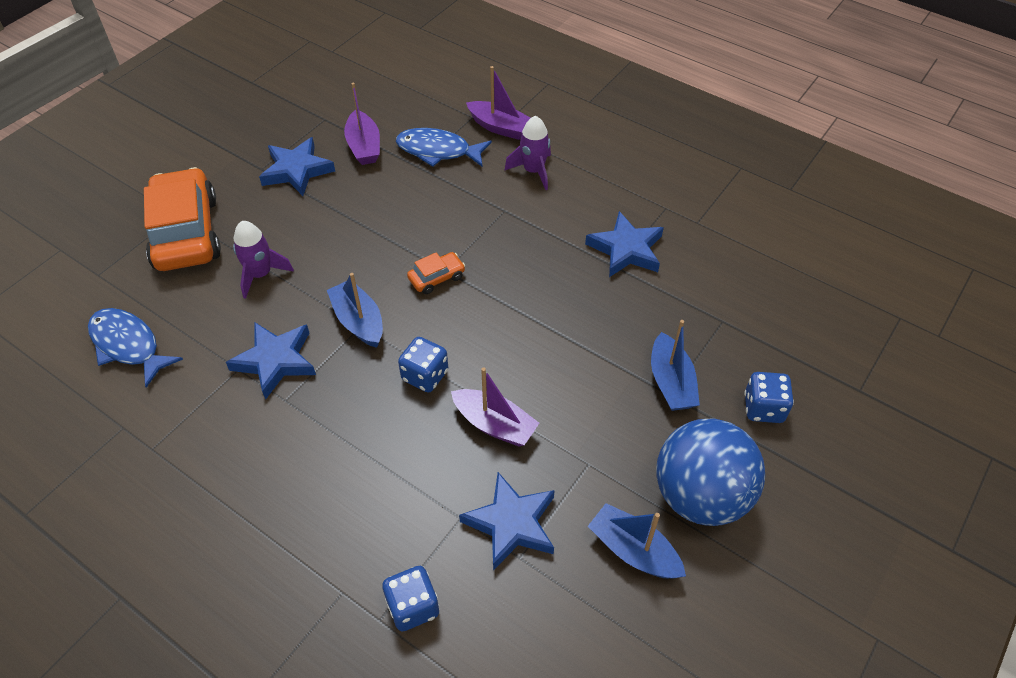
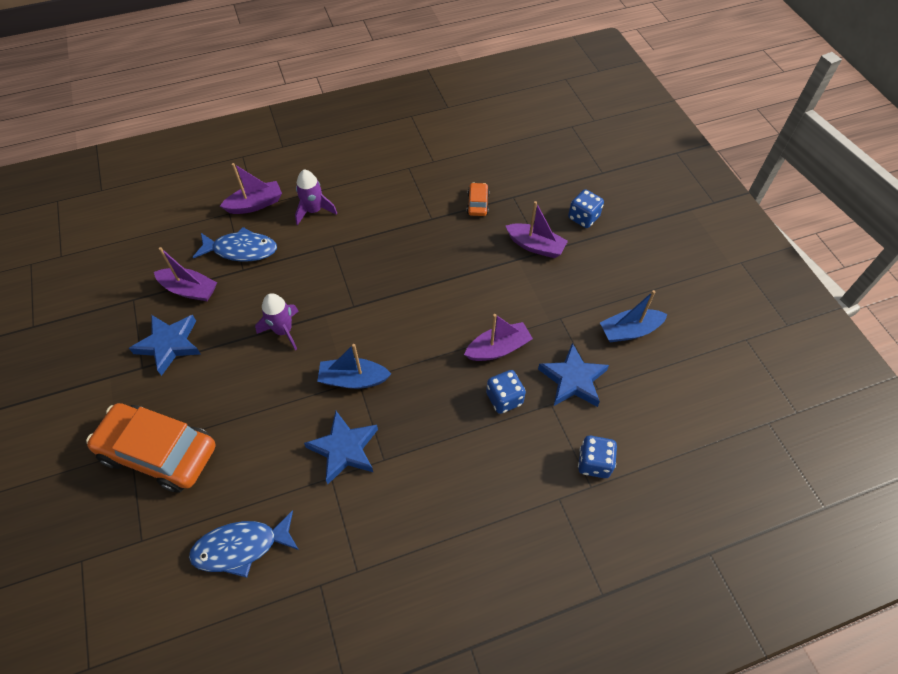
camera: 55 degrees left, 5 degrees up
purple rocket [233,221,294,299] -> purple rocket moved to [255,293,299,350]
blue fish [396,128,492,167] -> blue fish turned 135 degrees counterclockwise [193,227,277,262]
blue dice [398,337,448,393] -> blue dice moved to [486,370,526,414]
orange car [407,252,465,294] -> orange car moved to [467,182,489,216]
blue star [585,211,664,277] -> none
blue boat [651,320,700,411] -> purple boat [506,201,568,258]
blue ball [656,419,765,526] -> none

